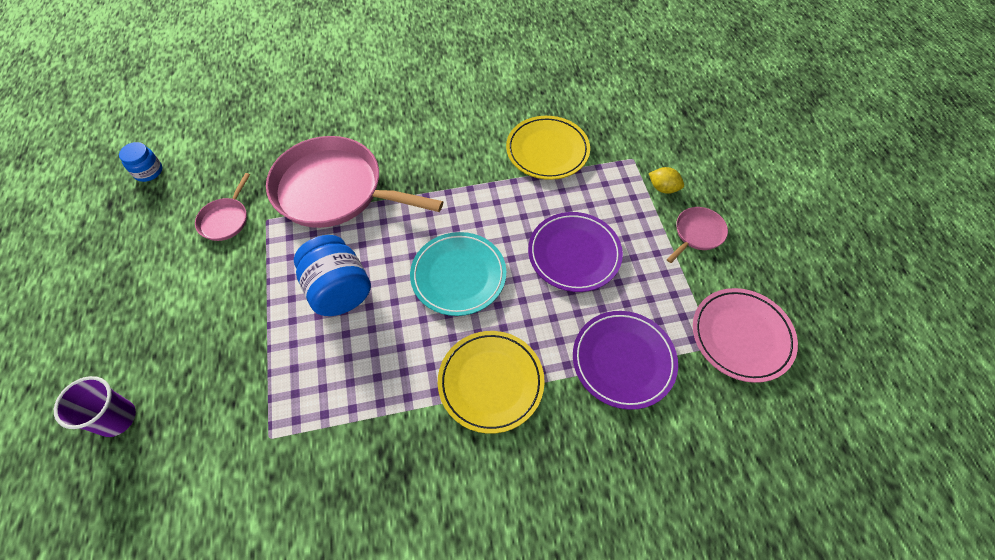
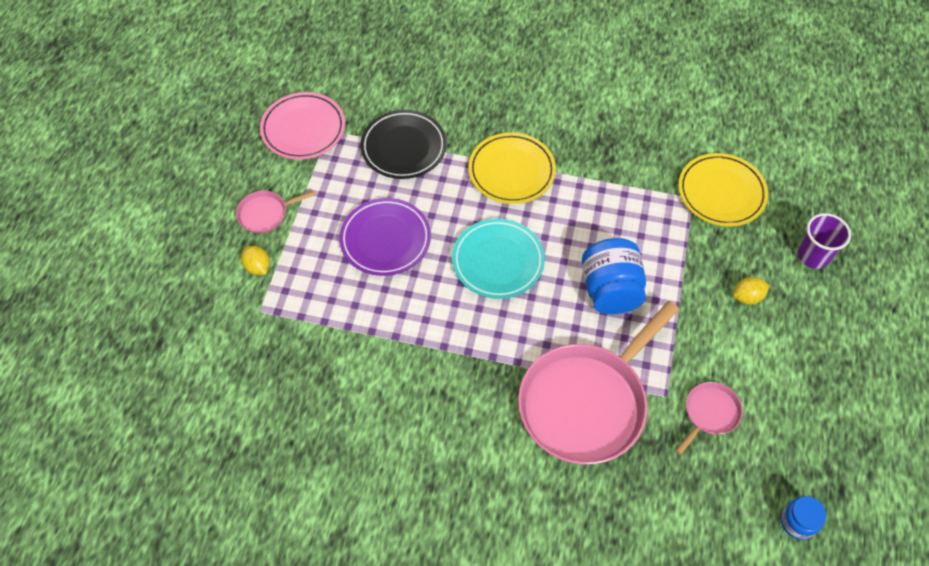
camera: 155 degrees left, 0 degrees up
pink pan [266,136,443,228] -> pink pan turned 90 degrees clockwise [518,301,679,465]
yellow plate [506,116,590,180] -> yellow plate moved to [678,153,768,226]
purple plate [573,311,678,410] -> black plate [360,110,447,179]
none -> yellow lemon [733,277,770,305]

